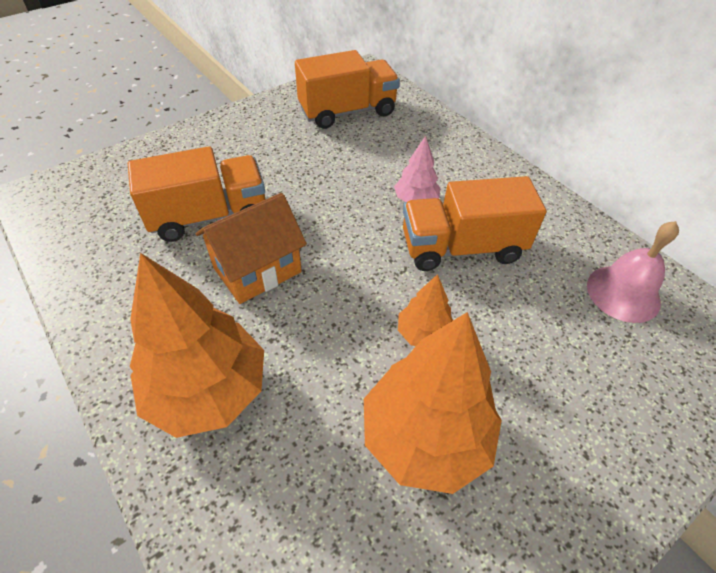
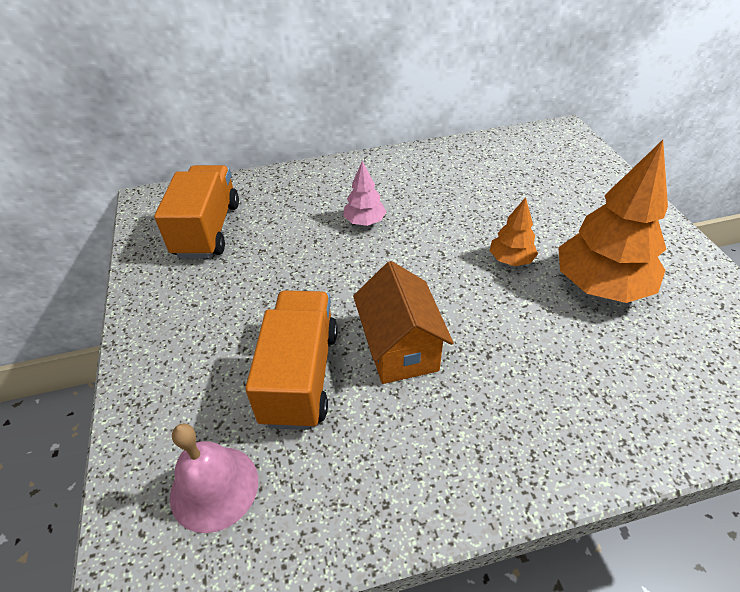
camera: 65 degrees left, 5 degrees down
orange tree [130,253,264,438] -> none
orange truck [403,176,547,271] -> none
pink bell [587,221,679,323] -> pink bell moved to [170,423,258,533]

